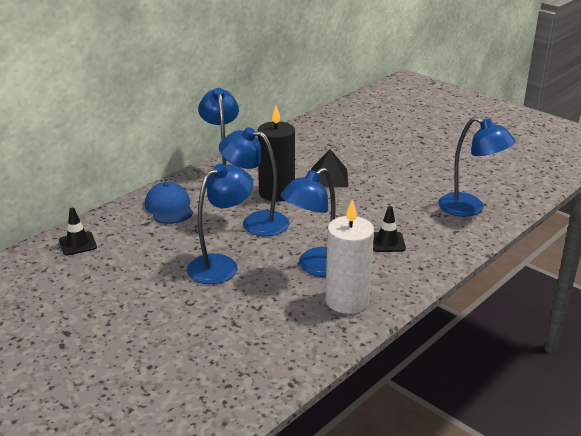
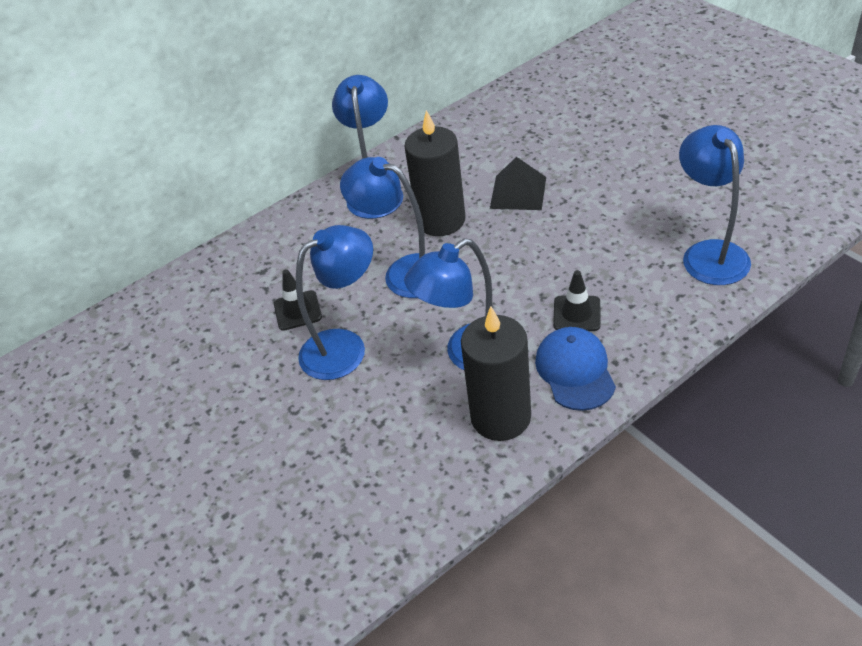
camera: 15 degrees right, 15 degrees up
black traffic cone [59,207,97,256] -> black traffic cone moved to [274,269,322,331]
blue cap [145,182,193,224] -> blue cap moved to [535,327,616,411]
white candle [325,200,374,314] -> black candle [461,306,531,441]
blue lamp [438,117,516,217] -> blue lamp turned 150 degrees counterclockwise [679,125,751,285]

